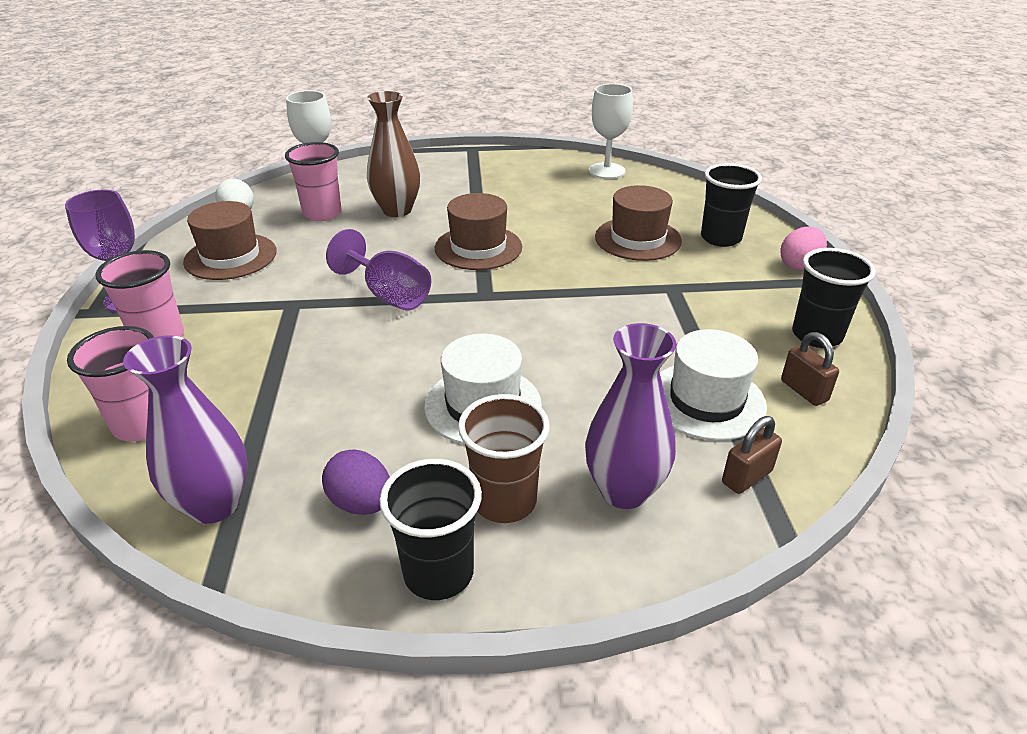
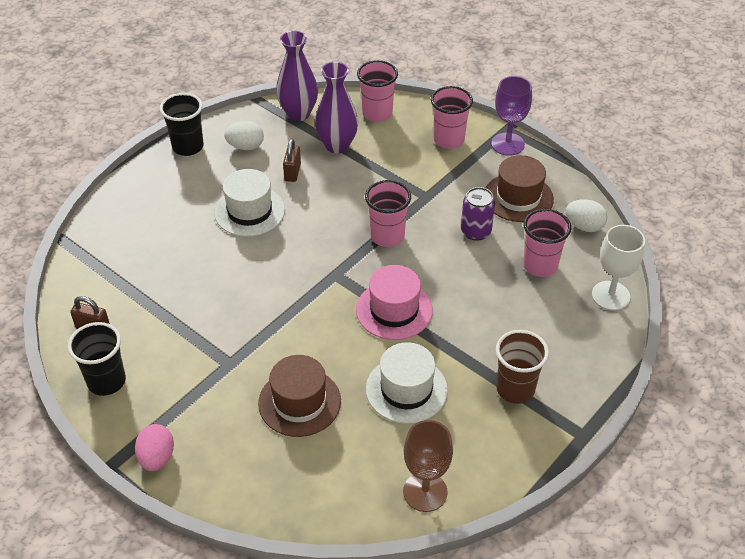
camera: 135 degrees right, 10 degrees up
purple egg [322,449,390,515] -> white egg [224,121,264,150]
purple goblet [326,229,431,310] -> pink cup [365,180,411,247]
brown vase [367,91,420,217] -> none
brown hat [435,193,522,270] -> pink hat [356,265,433,340]
brown cup [458,394,550,523] -> brown cup moved to [496,330,549,404]
purple vase [585,323,676,509] -> purple vase moved to [315,62,358,154]
white goblet [589,84,633,179] -> brown goblet [403,420,453,512]
white hat [660,329,767,441] -> white hat moved to [366,342,448,424]
black cup [701,163,762,247] -> none
brown padlock [722,416,782,494] -> brown padlock moved to [283,139,301,182]
none -> purple can [461,187,495,241]

